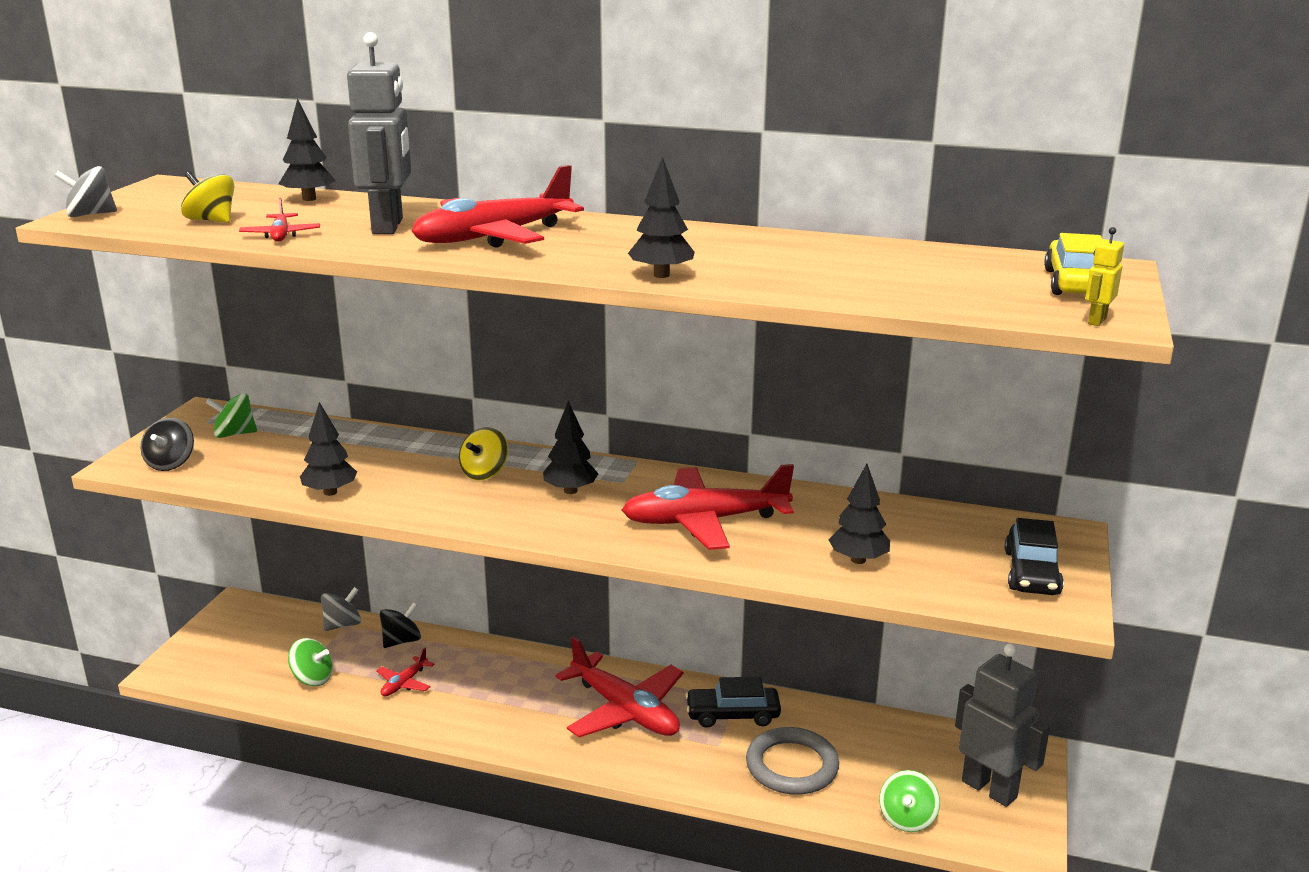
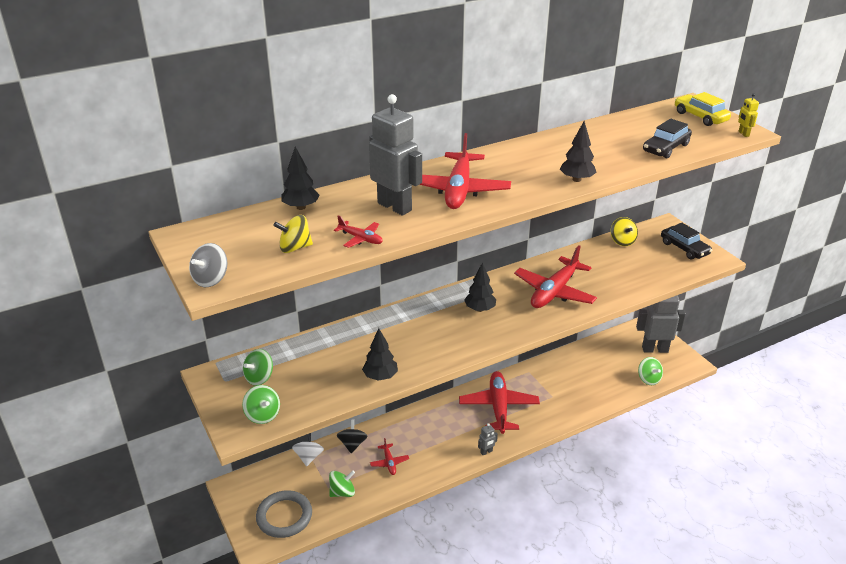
camera: 45 degrees left, 10 degrees up
black spinning top [140,417,194,471] -> green spinning top [242,385,280,424]
grey spinning top [321,587,361,631] -> white spinning top [292,433,324,466]
yellow spinning top [459,427,508,481] -> yellow spinning top moved to [610,217,638,246]
red plane [555,636,683,737] -> red plane turned 90 degrees counterclockwise [459,371,540,434]
black car [685,677,781,728] -> black car moved to [643,118,692,158]
grey ring [746,727,839,795] -> grey ring moved to [256,490,312,538]
black tree [829,464,890,564] -> none
none -> grey robot [478,423,498,455]

